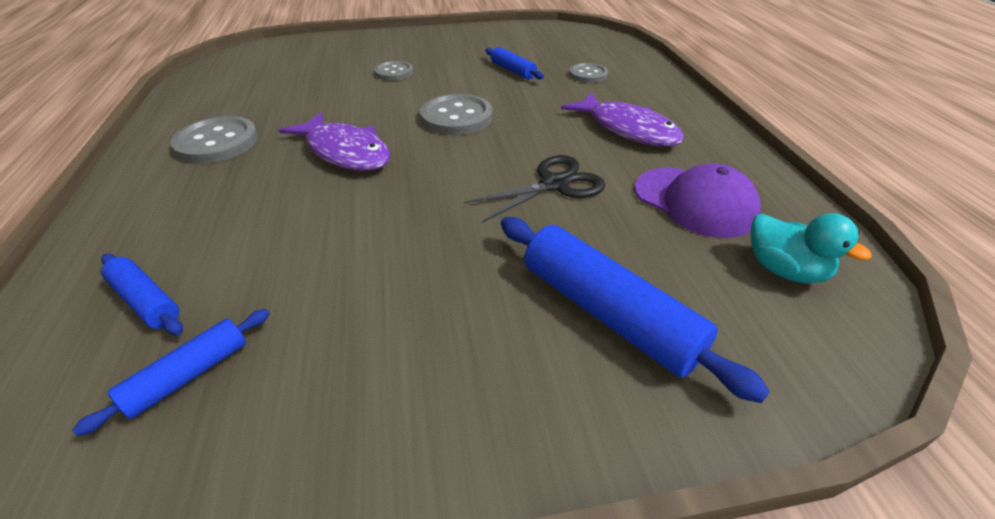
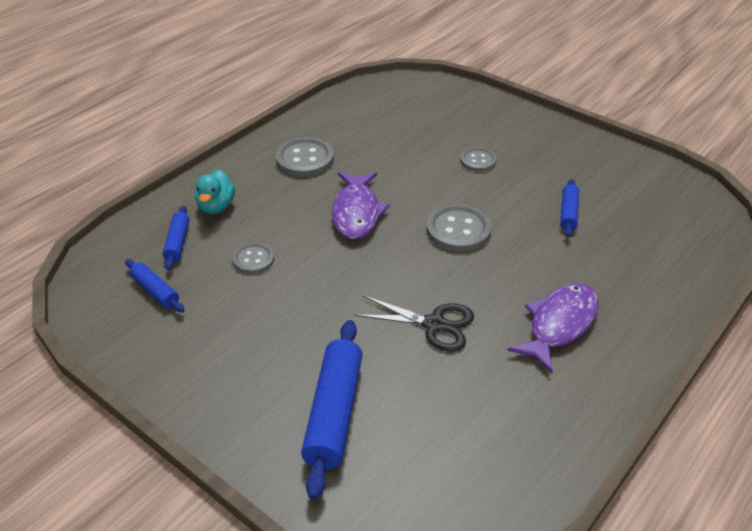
camera: 50 degrees right, 0 degrees up
blue rolling pin [72,309,270,436] -> blue rolling pin turned 45 degrees clockwise [125,259,185,313]
purple fish [561,92,684,146] -> purple fish turned 150 degrees counterclockwise [507,283,599,373]
grey button [569,63,608,83] -> grey button moved to [232,243,274,274]
purple cap [635,163,761,238] -> none
turquoise duck [751,213,872,284] -> turquoise duck moved to [195,170,235,214]

